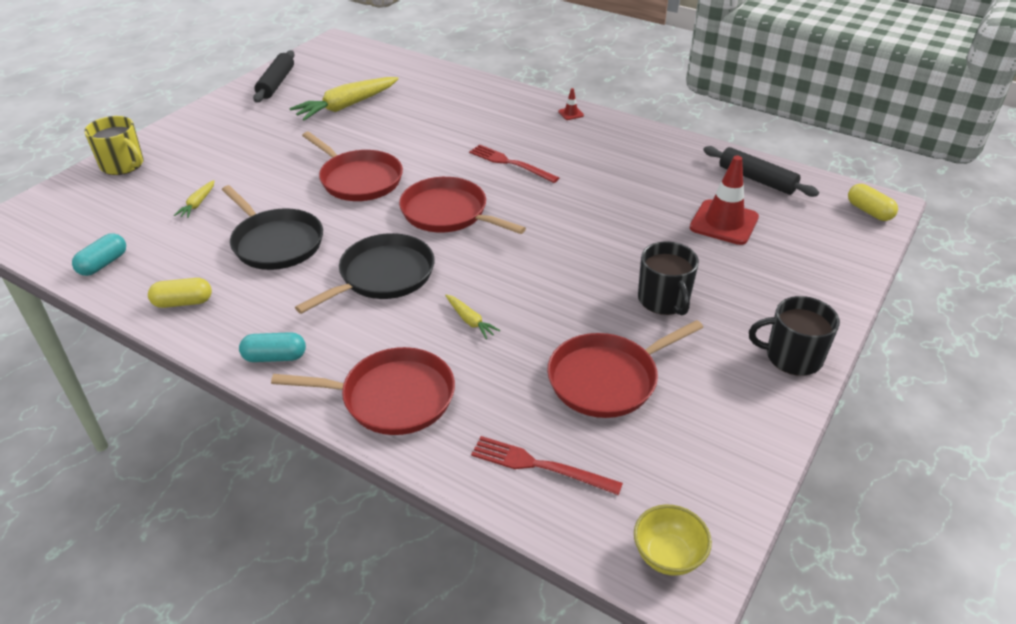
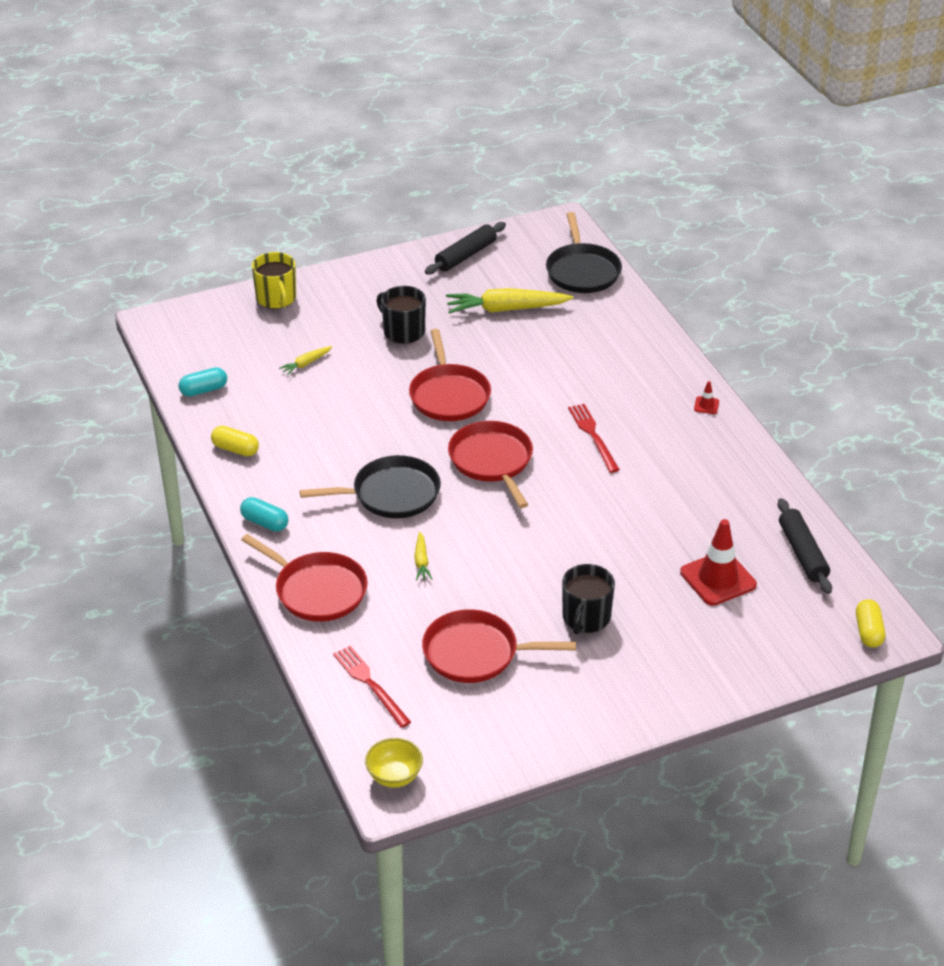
camera: 35 degrees right, 0 degrees up
black pan [222,185,323,270] -> black pan moved to [546,212,622,293]
black mug [749,296,840,376] -> black mug moved to [377,286,426,344]

